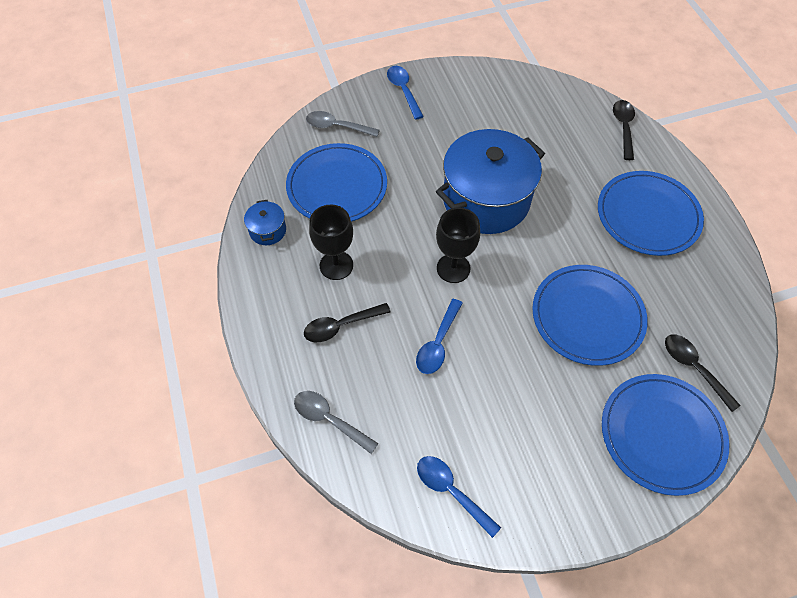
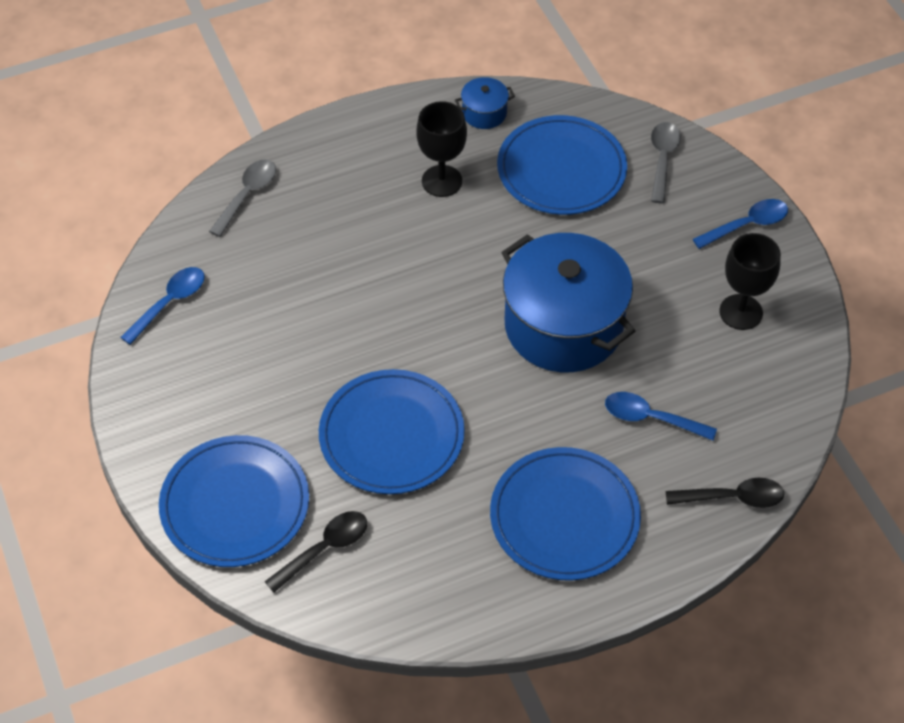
camera: 85 degrees right, 5 degrees down
black spoon [304,303,391,342] -> none
blue spoon [416,299,463,374] -> blue spoon moved to [605,392,717,441]
black goblet [436,208,480,283] -> black goblet moved to [719,233,781,330]

